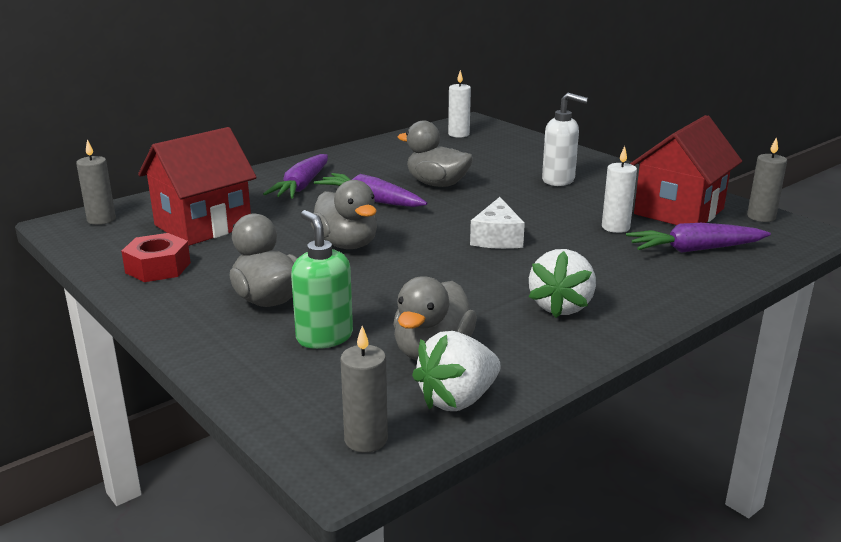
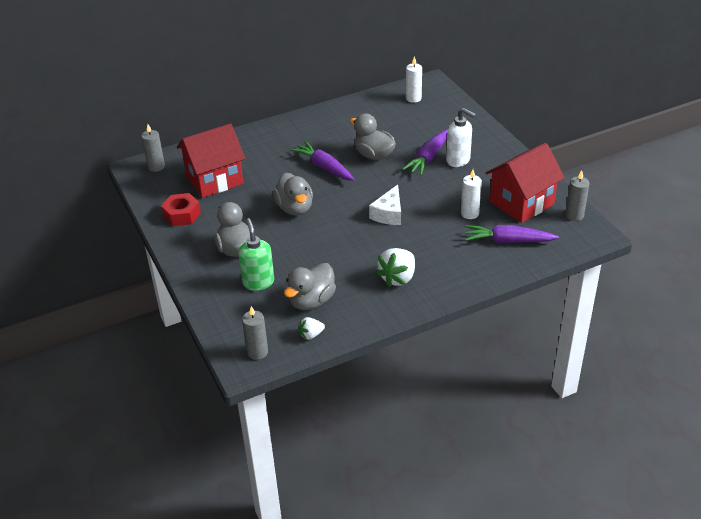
camera: 15 degrees right, 15 degrees up
purple carrot [263,154,328,198] -> purple carrot moved to [403,129,448,175]
white strawberry [412,331,501,411] -> white strawberry [299,317,325,340], size x0.55

